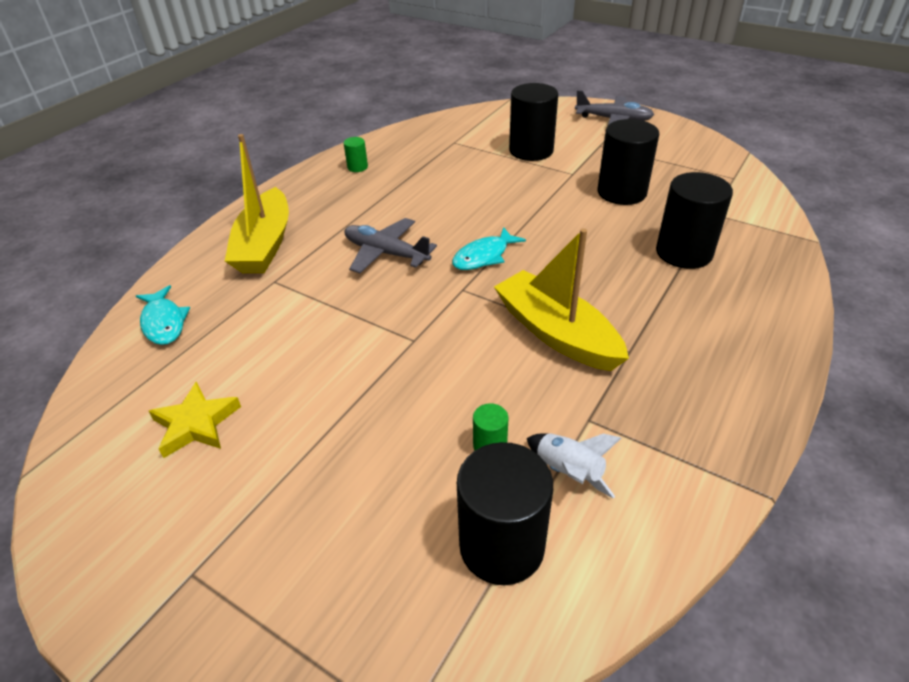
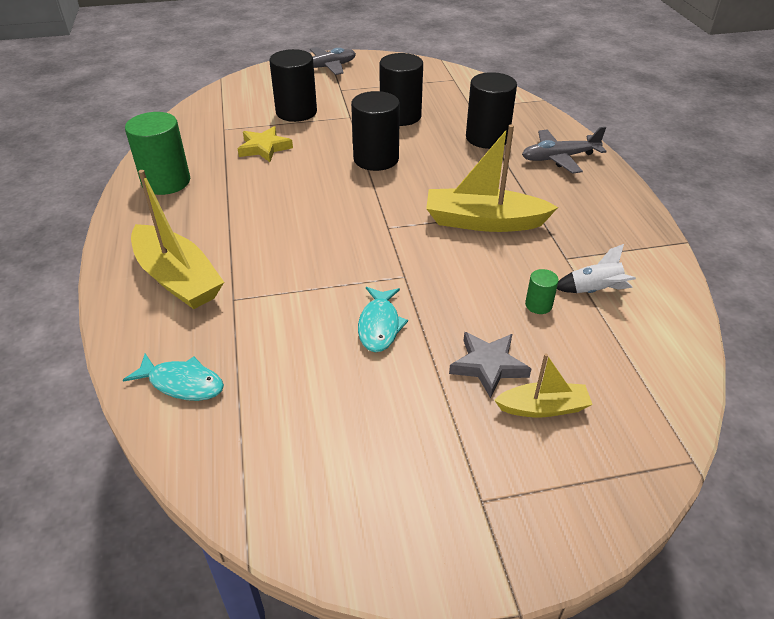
camera: 45 degrees left, 0 degrees up
yellow star [149,382,241,458] -> yellow star moved to [238,126,293,162]
green cylinder [344,137,368,172] -> green cylinder [125,112,190,195], size x2.20
grey plane [345,218,437,273] -> grey plane moved to [522,127,607,174]
turquoise fish [452,227,526,270] -> turquoise fish moved to [358,287,408,352]
black cylinder [457,442,553,585] -> black cylinder moved to [351,91,400,171]
none -> grey star [449,332,531,398]
none -> yellow boat [494,354,593,417]

